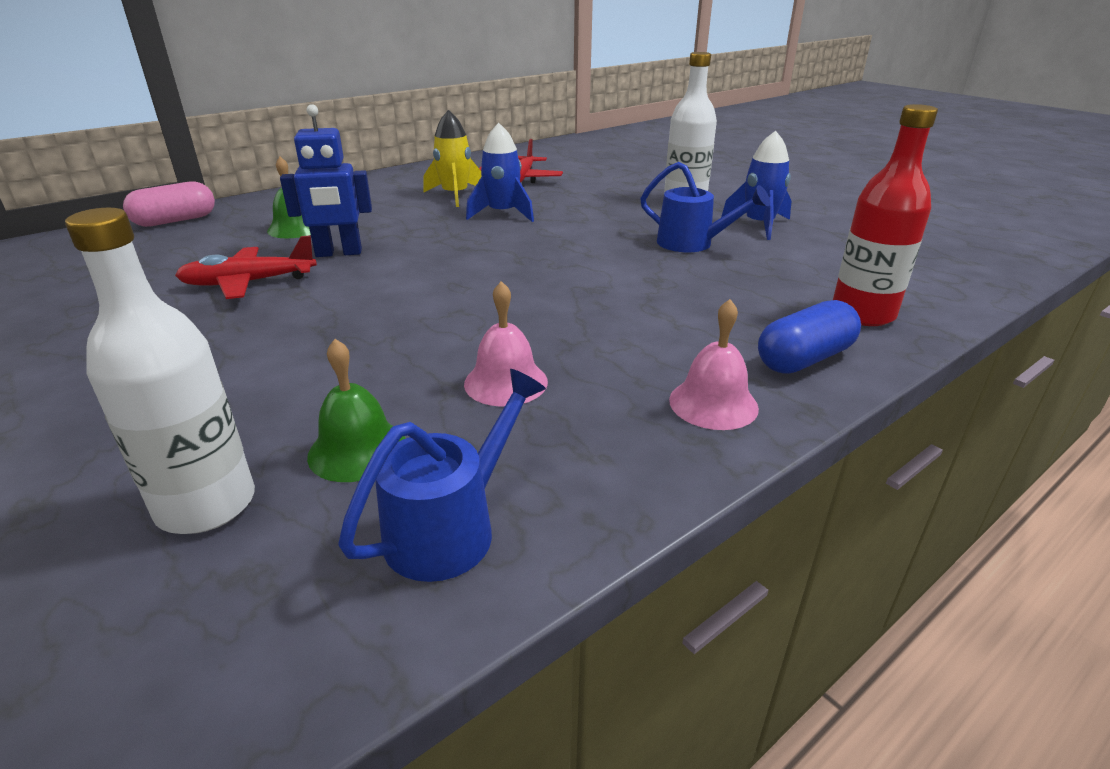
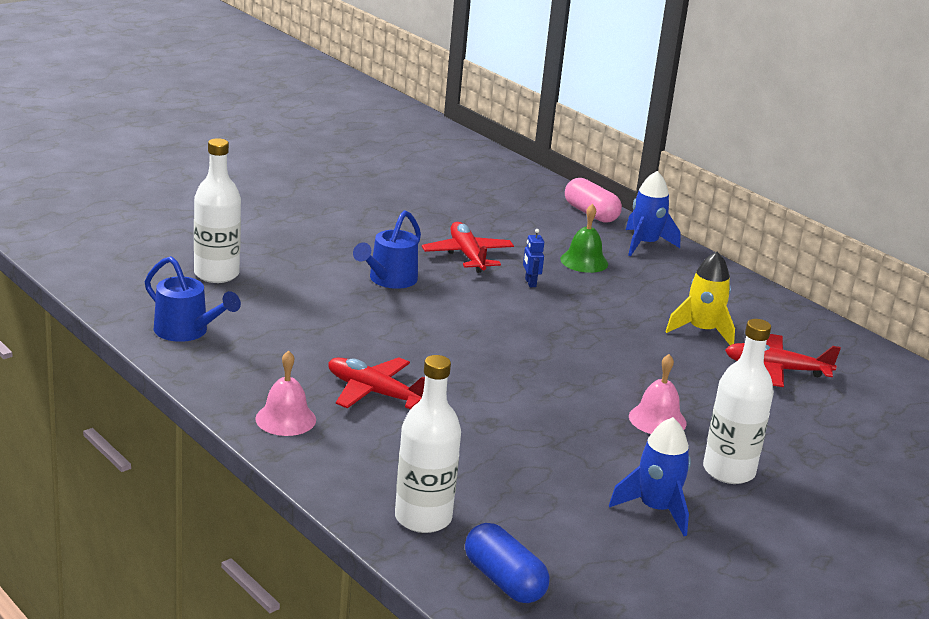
camera: 85 degrees right, 5 degrees down
blue robot [280,104,372,257] -> blue robot [523,229,544,287], size x0.50
green bell [307,339,406,482] -> none
pink bell [464,281,548,407] -> pink bell moved to [629,354,687,434]
blue rocket [466,123,534,222] -> blue rocket moved to [626,171,681,256]
blue watering can [640,162,770,252] -> blue watering can moved to [353,210,421,289]
blue capsule [758,300,861,373] -> blue capsule moved to [465,523,550,603]
red bottle [833,104,938,326] -> white bottle [395,355,461,533]
none -> red plane [328,357,425,409]

